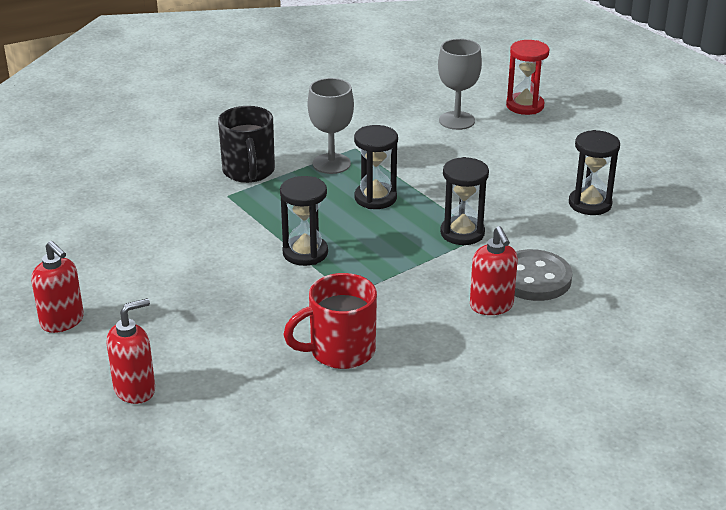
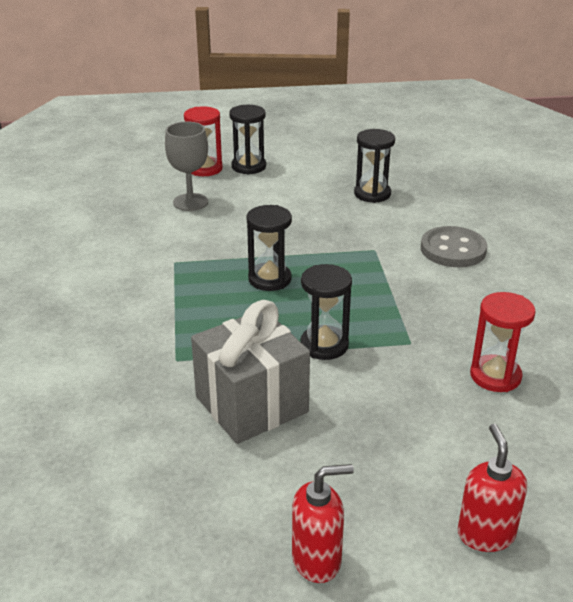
camera: 60 degrees left, 0 degrees up
black mug [218,106,275,183] -> none
red mug [283,273,377,369] -> red hourglass [470,292,536,392]
grey goblet [308,78,354,174] -> none
black hourglass [440,157,489,245] -> black hourglass moved to [229,105,266,175]
red soap dispenser [470,226,518,315] -> none
none -> grey gift [191,300,310,444]

